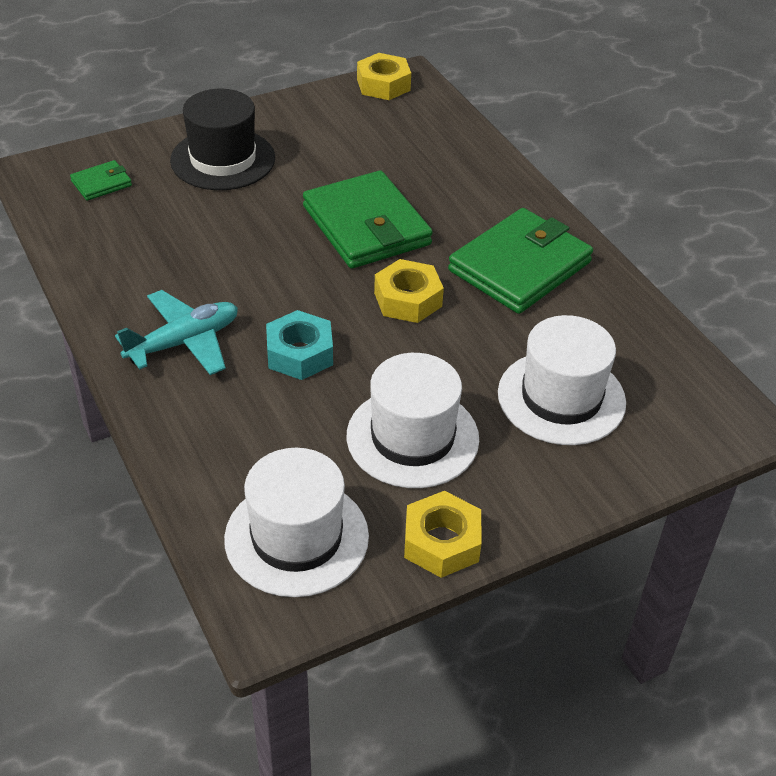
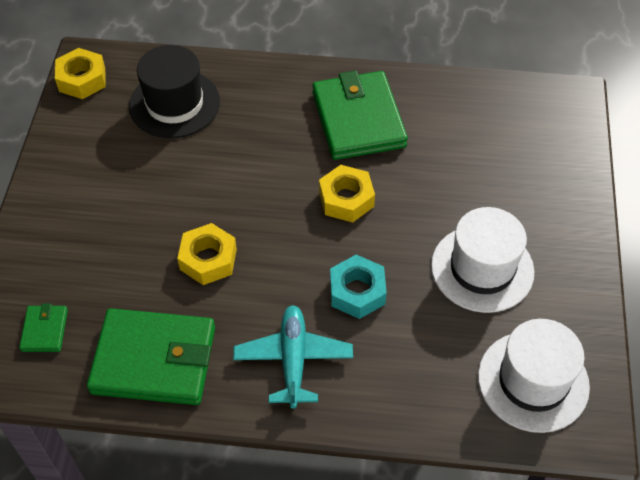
camera: 55 degrees left, 10 degrees up
black hat [170,89,275,190] -> black hat moved to [129,45,220,138]
green wallet [303,171,433,268] -> green wallet moved to [87,308,215,405]
yellow nut [404,491,482,578] -> yellow nut moved to [177,223,237,285]
white hat [498,315,626,445] -> none

